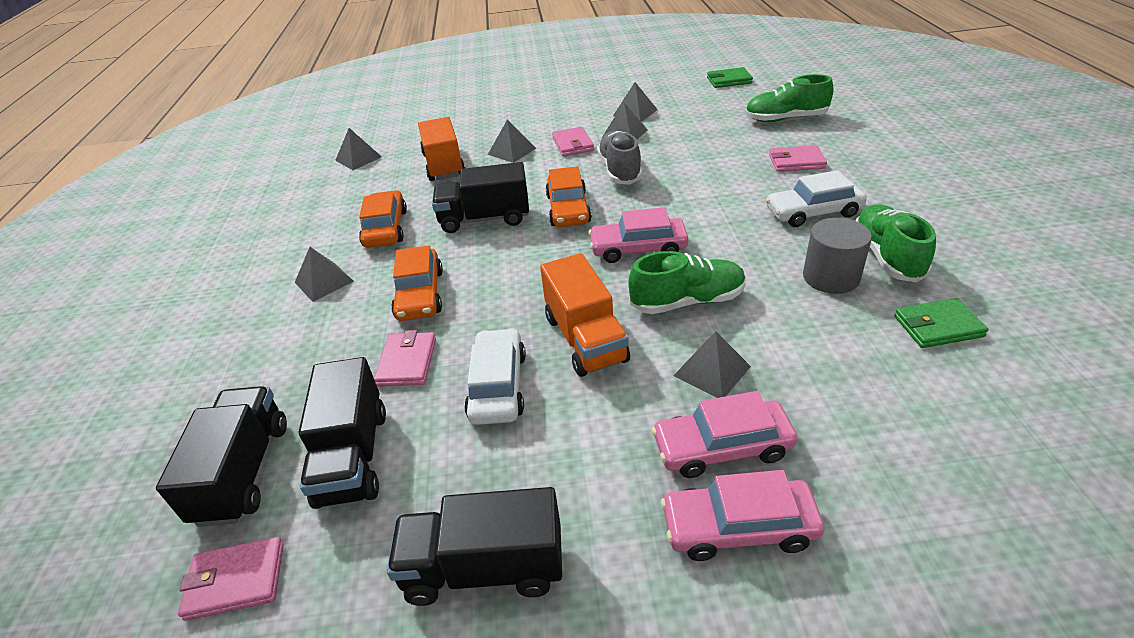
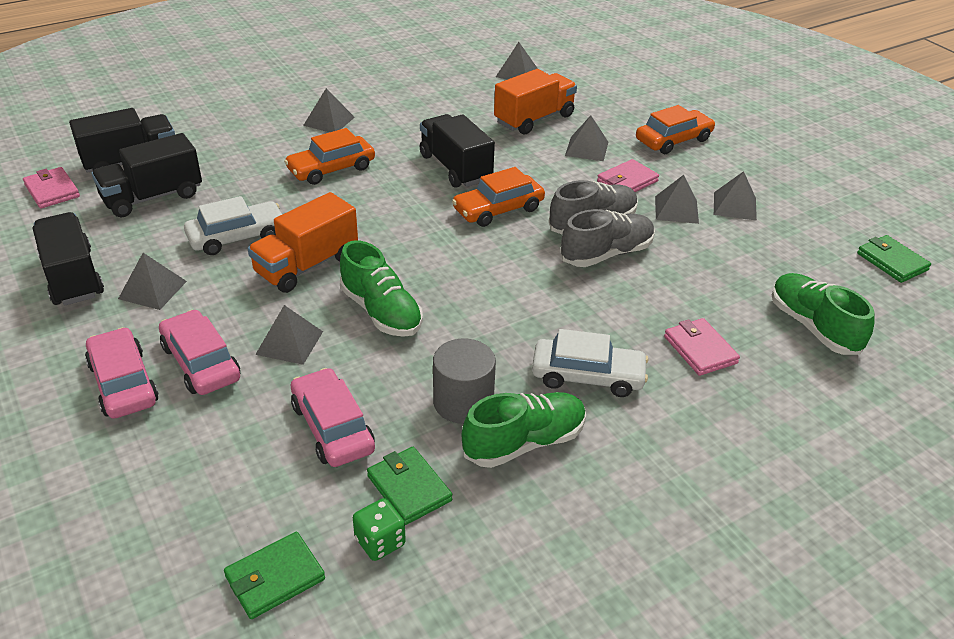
camera: 60 degrees right, 0 degrees up
orange car [359,190,407,248] -> orange car moved to [636,105,715,154]
pink wallet [374,330,436,387] -> none
pink car [588,207,689,263] -> pink car moved to [291,368,375,467]
white car [766,170,867,227] -> white car turned 135 degrees clockwise [532,329,649,397]
none -> grey pyramid [118,253,187,310]
none -> green wallet [224,532,325,619]
none -> green dice [353,498,406,561]
none -> grey shoe [560,209,655,267]

